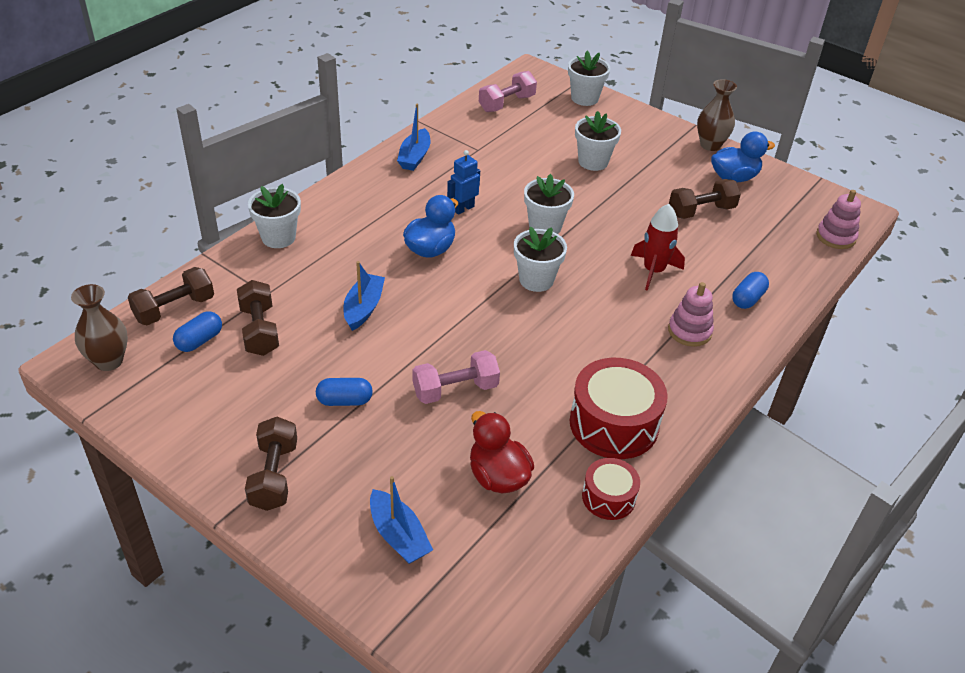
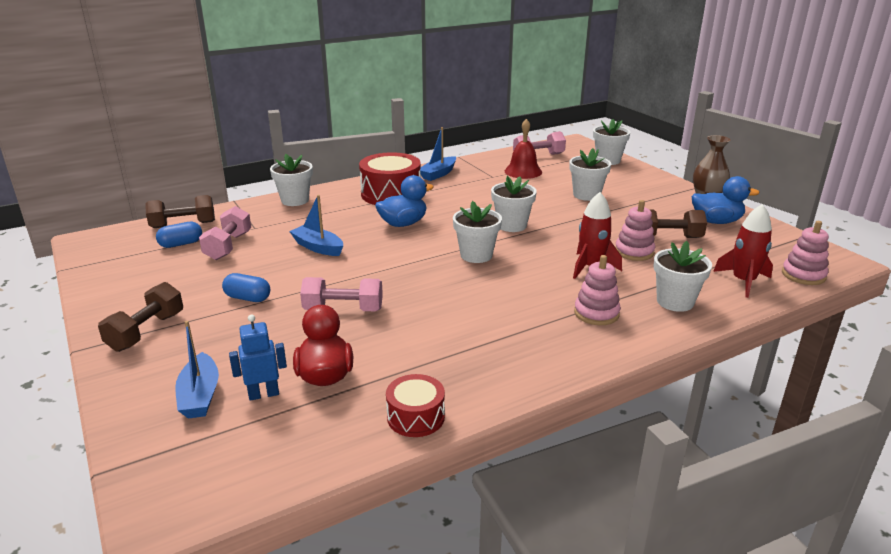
camera: 25 degrees right, 15 degrees down
brown vase [71,284,128,371] -> none
brown dumbbell [237,280,279,356] -> pink dumbbell [199,206,251,260]
blue boat [343,261,385,331] -> blue boat turned 90 degrees counterclockwise [289,195,343,256]
blue robot [447,150,480,215] -> blue robot moved to [229,314,287,401]
red drum [570,358,668,459] -> red drum moved to [359,152,421,205]
blue capsule [732,272,769,309] -> white flower pot [654,241,712,312]
none -> red bell [505,119,542,179]
none -> pink stacking toy [615,200,655,261]
none -> red rocket [713,204,773,298]

